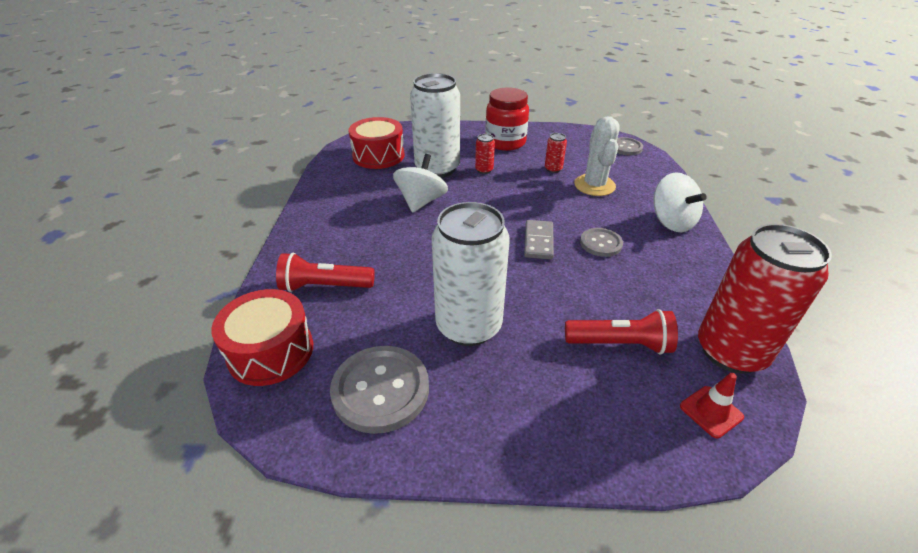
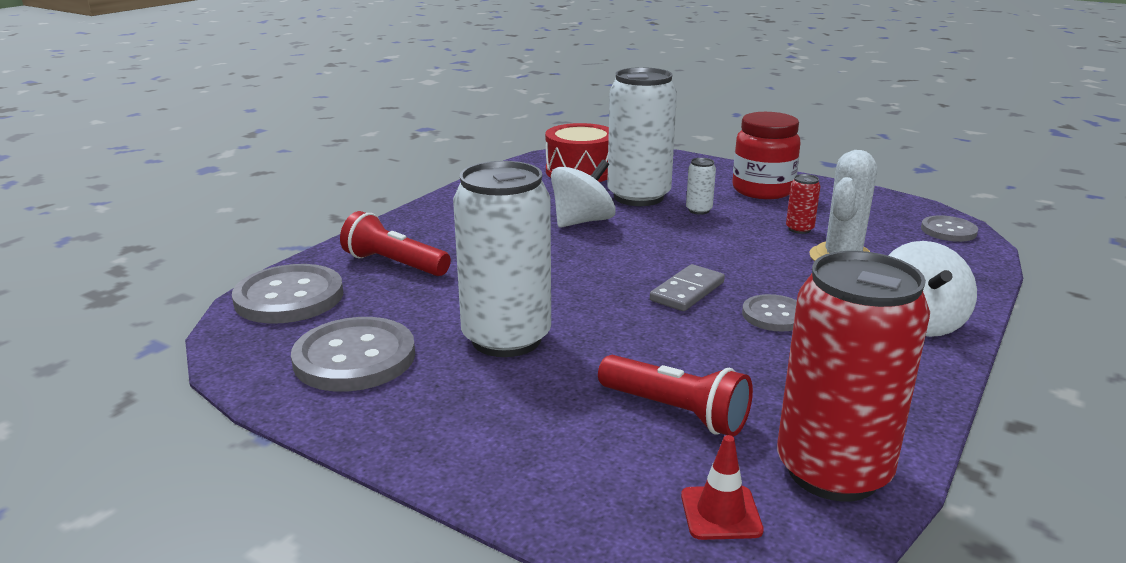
camera: 30 degrees right, 15 degrees down
red drum [211,289,313,386] -> grey button [232,264,343,324]
red can [475,134,495,174] -> white can [686,158,716,215]

